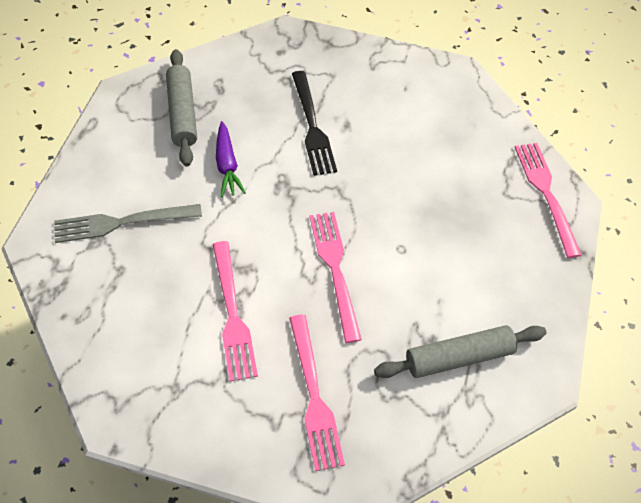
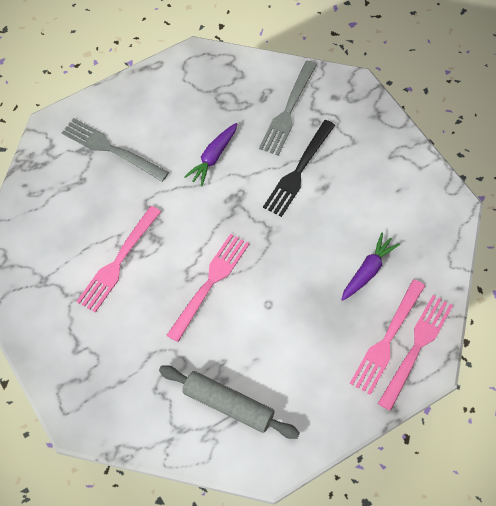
camera: 45 degrees right, 5 degrees up
grey rolling pin [166,49,197,167] -> none
pink fork [289,314,345,471] -> pink fork moved to [350,280,425,395]
none -> grey fork [259,61,317,156]
none -> purple carrot [341,233,400,301]

